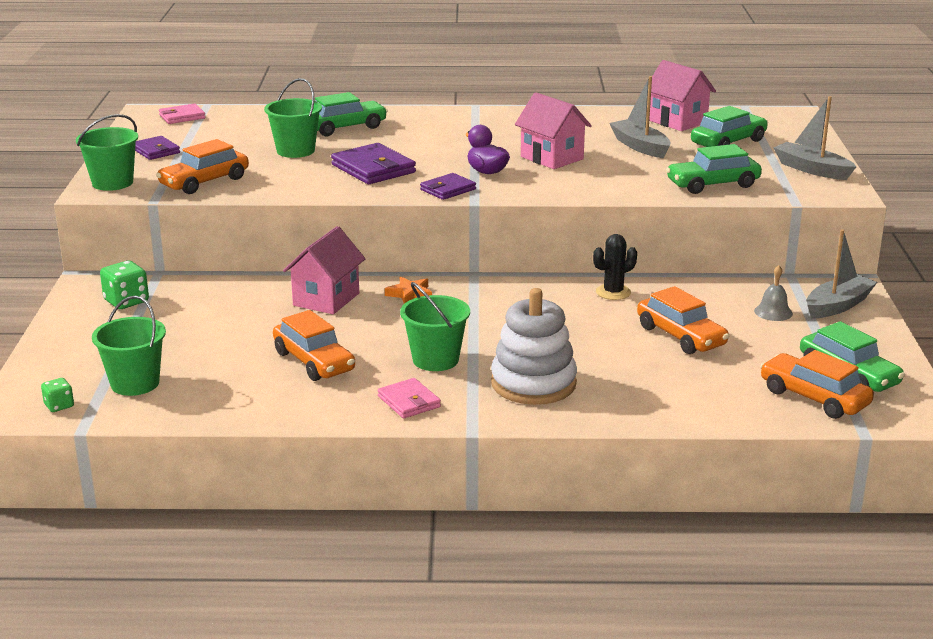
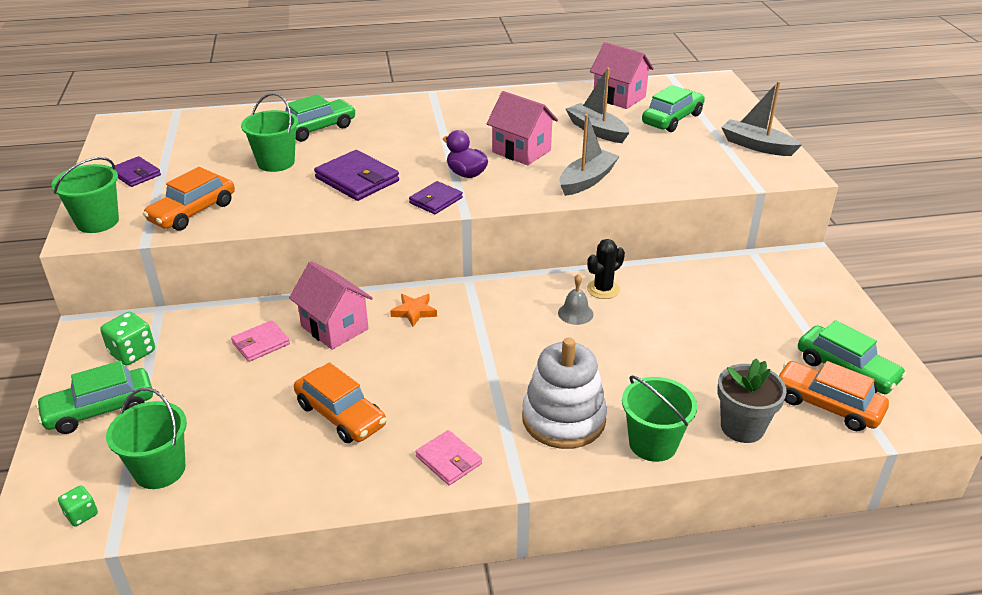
camera: 10 degrees left, 10 degrees up
pink wallet [159,104,205,124] -> pink wallet moved to [231,320,290,362]
pink house [283,226,365,314] -> pink house turned 60 degrees counterclockwise [289,261,373,350]
green bucket [400,282,470,371] -> green bucket moved to [622,375,697,462]
orange car [637,286,729,354] -> none
green car [666,144,762,194] -> green car moved to [35,361,153,434]
grey bell [754,265,793,321] -> grey bell moved to [558,274,593,325]
grey boat [807,229,877,319] -> grey boat moved to [560,114,620,196]
none -> grey flower pot [717,358,787,443]

